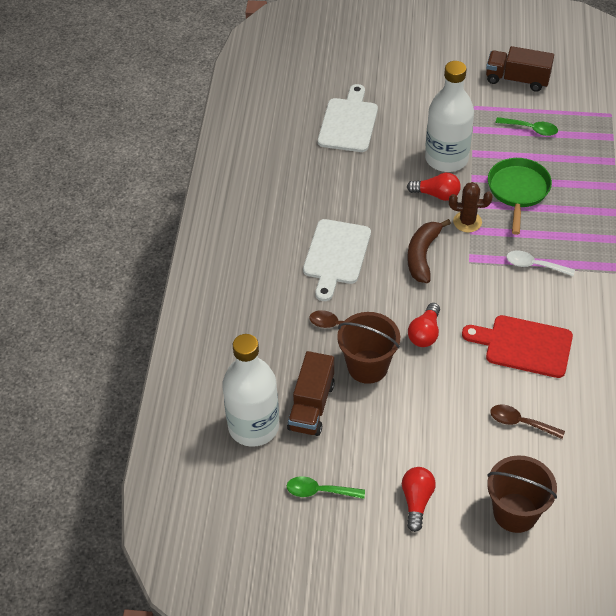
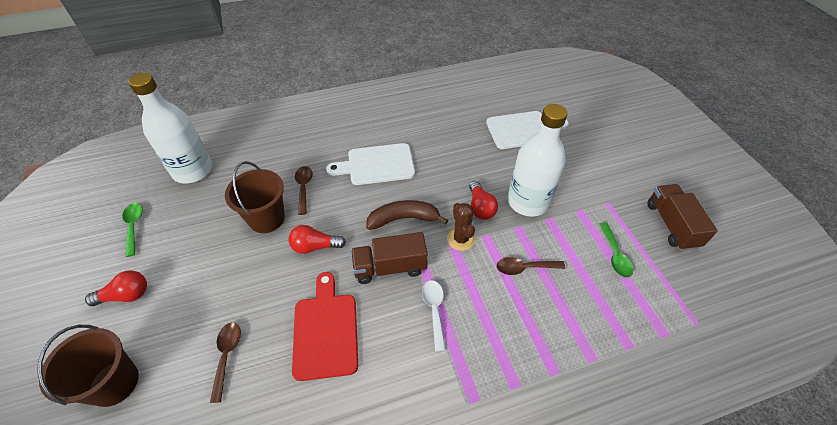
camera: 65 degrees right, 0 degrees up
brown truck [287,351,335,436] -> brown truck moved to [351,232,428,284]
green pan [488,158,552,235] -> brown spoon [497,257,565,275]

